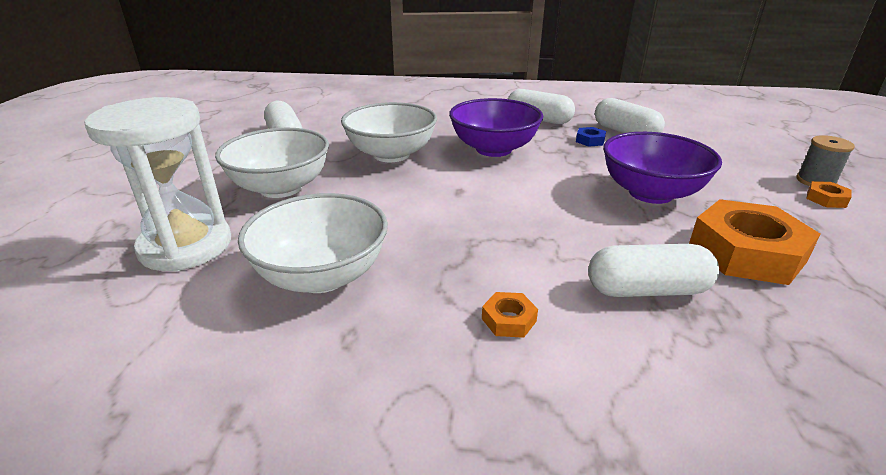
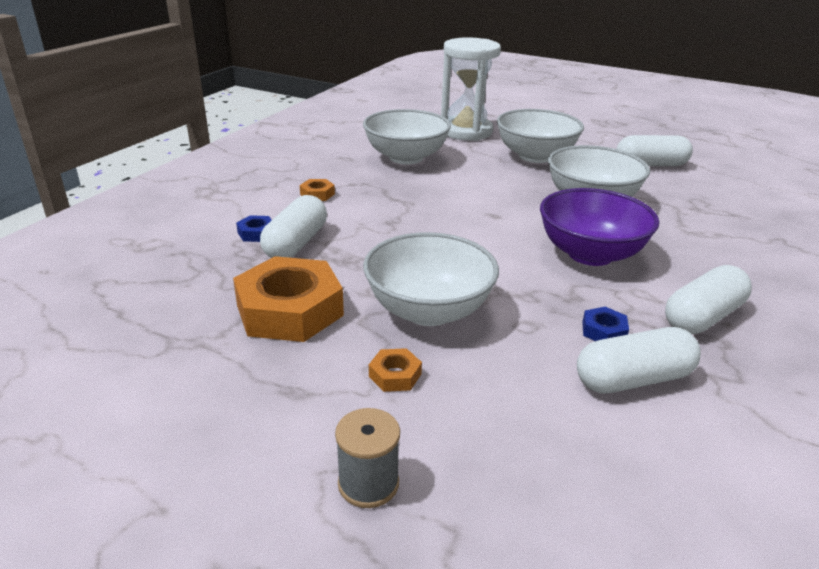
camera: 110 degrees right, 0 degrees up
purple bowl [603,132,722,204] -> white bowl [363,232,499,326]
orange nut [806,181,852,208] -> orange nut moved to [369,348,422,392]
none -> blue nut [236,215,272,242]

